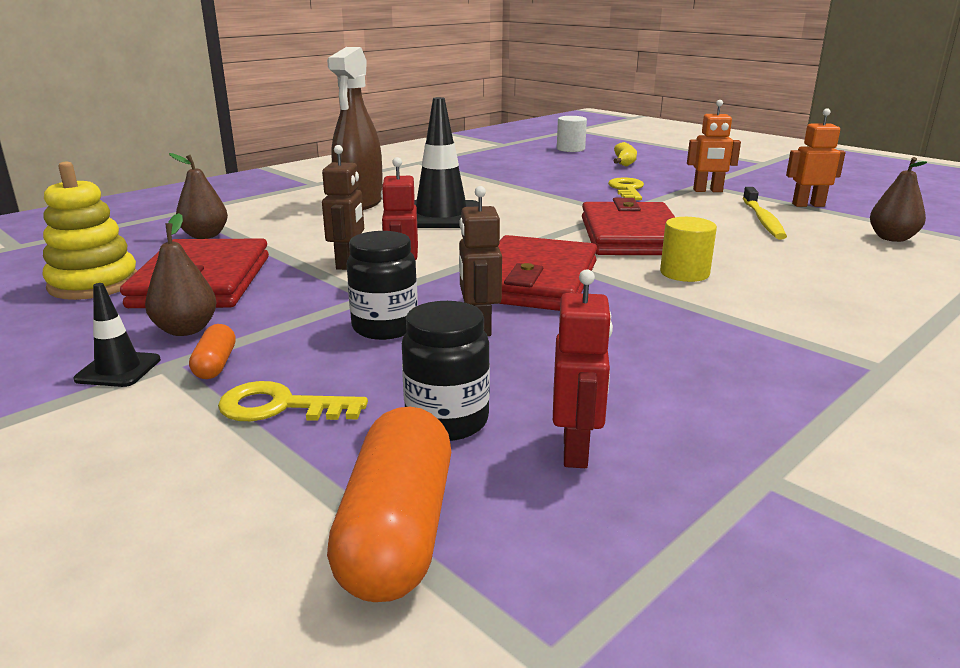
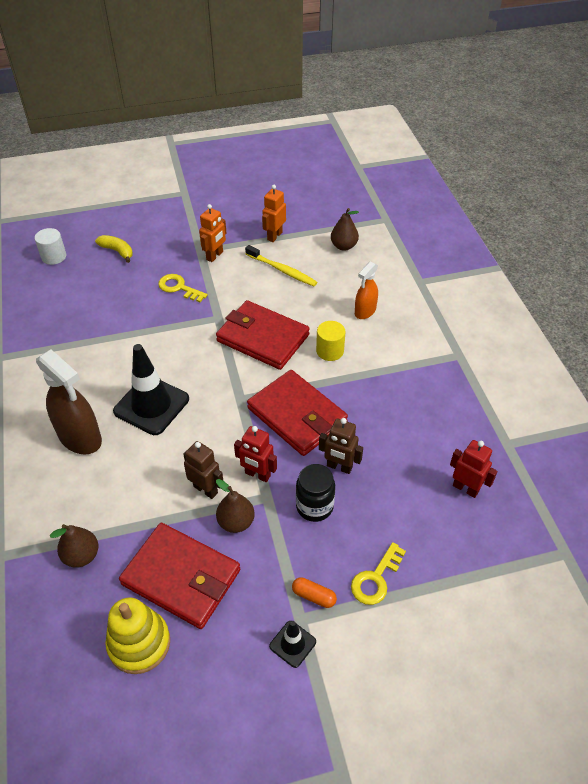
camera: 60 degrees left, 25 degrees up
brown pear [145,213,217,336] -> brown pear moved to [216,479,255,533]
orange capsule [327,407,451,602] -> none
black jar [402,301,490,441] -> none
none -> orange spray bottle [355,262,378,319]

